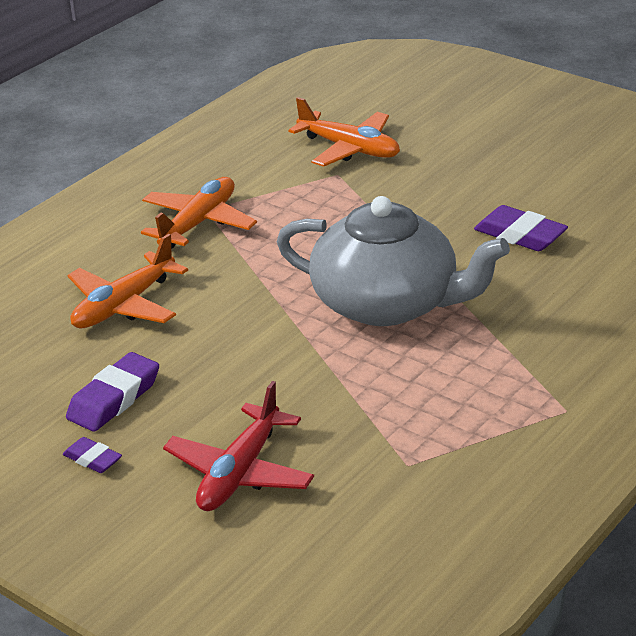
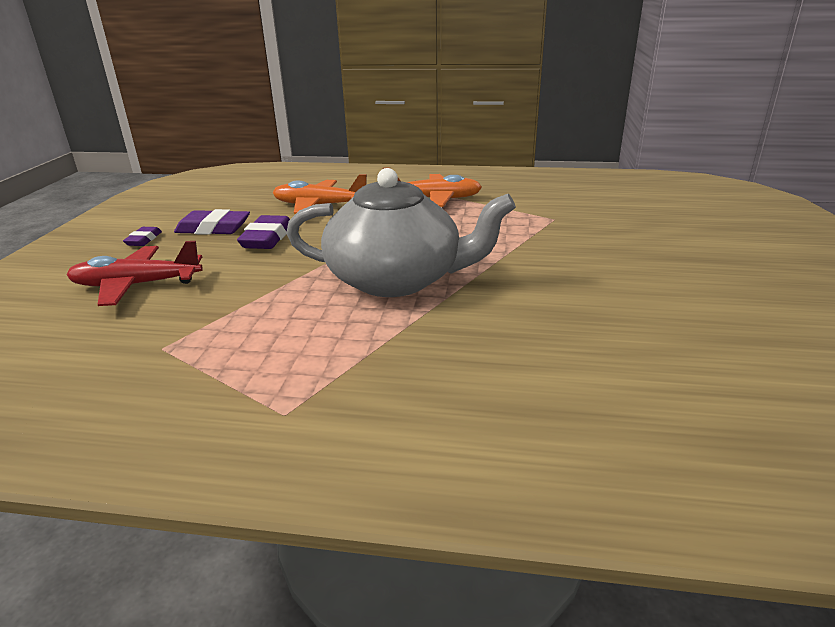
camera: 60 degrees right, 5 degrees down
grey teapot [277,196,510,326] -> grey teapot turned 75 degrees counterclockwise [286,168,516,297]
orange plane [288,97,400,167] -> none
purple eraser [474,205,568,251] -> purple eraser moved to [237,215,290,249]

